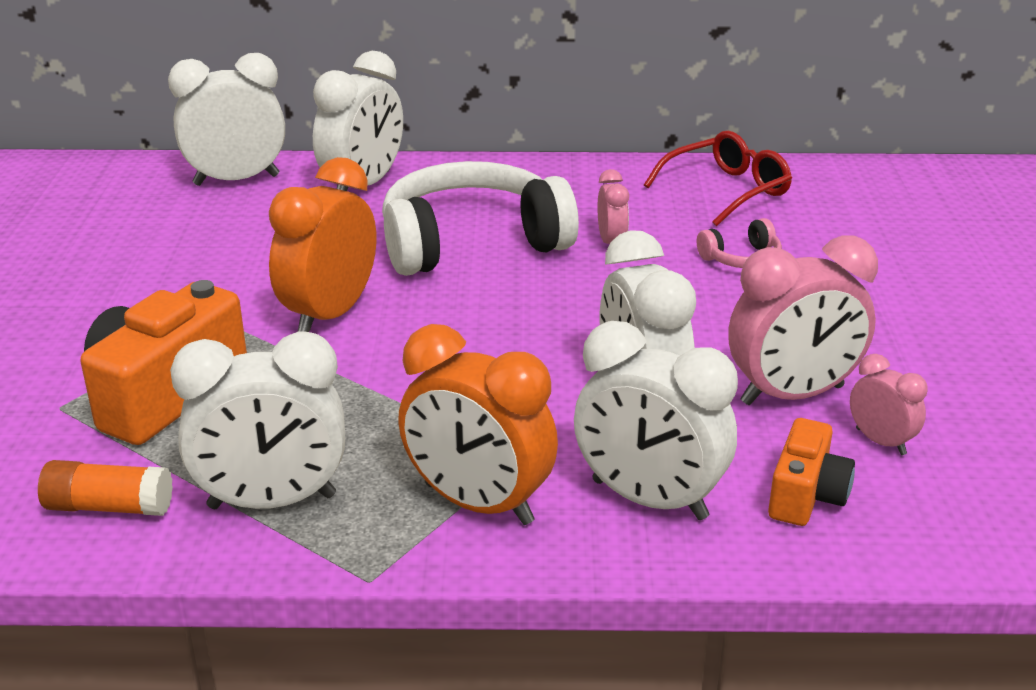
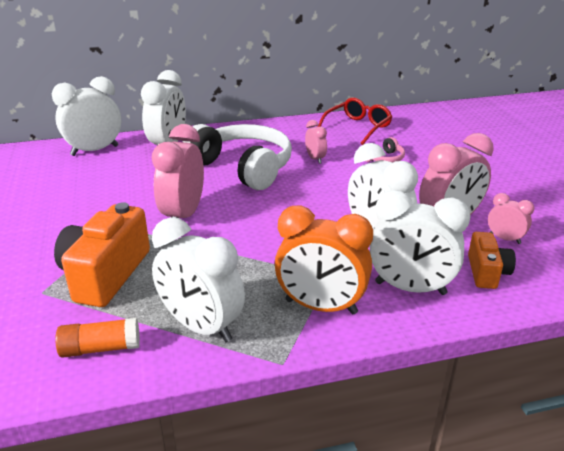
camera: 15 degrees left, 0 degrees up
white clock [170,331,345,509] -> white clock turned 60 degrees clockwise [152,217,245,342]
orange clock [269,157,376,332] -> pink clock [152,124,204,218]
white headphones [382,161,579,276] -> white headphones turned 75 degrees clockwise [183,124,292,190]

